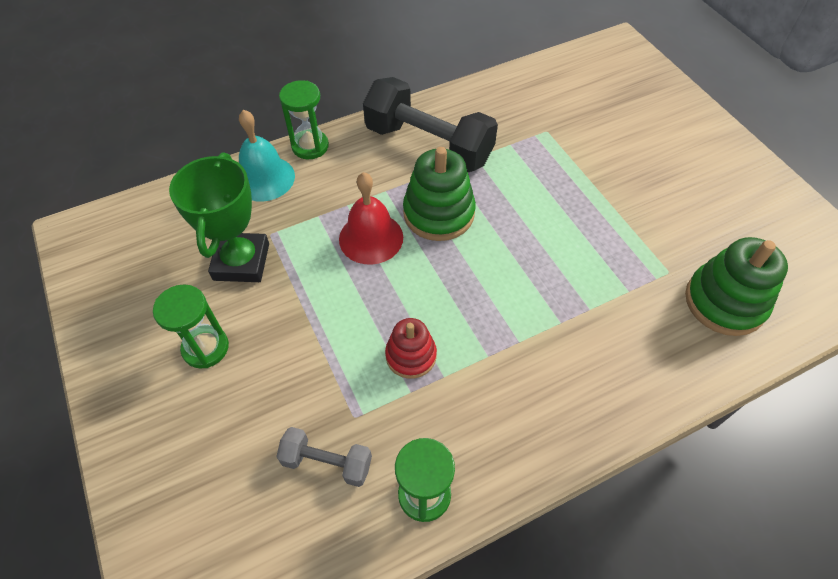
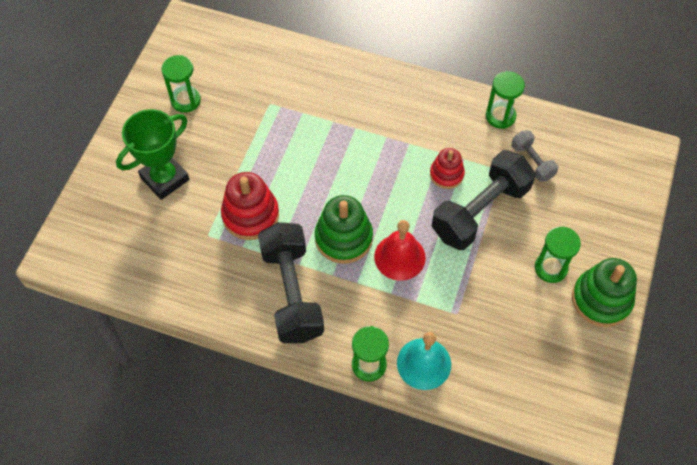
camera: 135 degrees left, 5 degrees up
green trophy [169,153,269,282] -> green trophy moved to [116,109,189,200]
green stacking toy [685,237,788,336] -> green stacking toy moved to [572,258,637,327]
none -> green hourglass [161,55,201,113]
none -> red stacking toy [221,172,279,240]
none -> black dumbbell [432,150,535,250]

